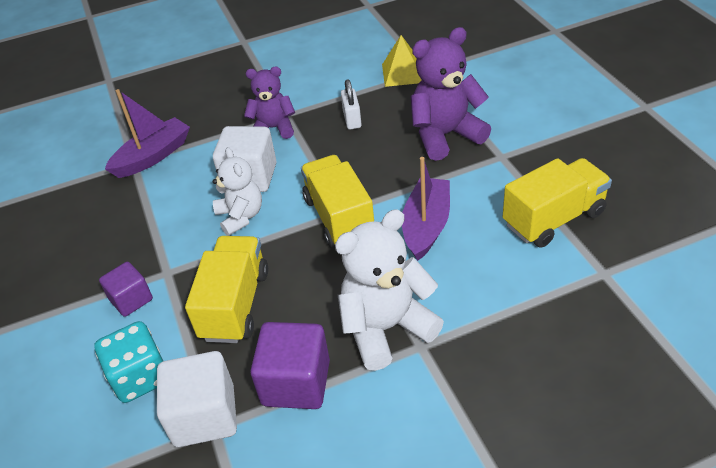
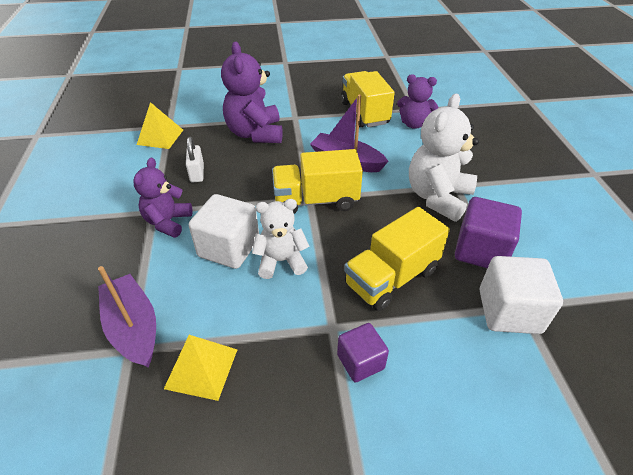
camera: 80 degrees left, 0 degrees up
turquoise dice [94,321,163,403] -> none
yellow truck [185,236,268,343] -> yellow truck turned 60 degrees counterclockwise [344,207,450,311]
white teddy bear [335,209,444,371] -> white teddy bear turned 45 degrees clockwise [409,93,479,222]
white padlock [341,80,362,130] -> white padlock turned 75 degrees clockwise [186,137,204,183]
none -> yellow pyramid [164,335,238,401]
none -> purple teddy bear [397,74,438,129]

